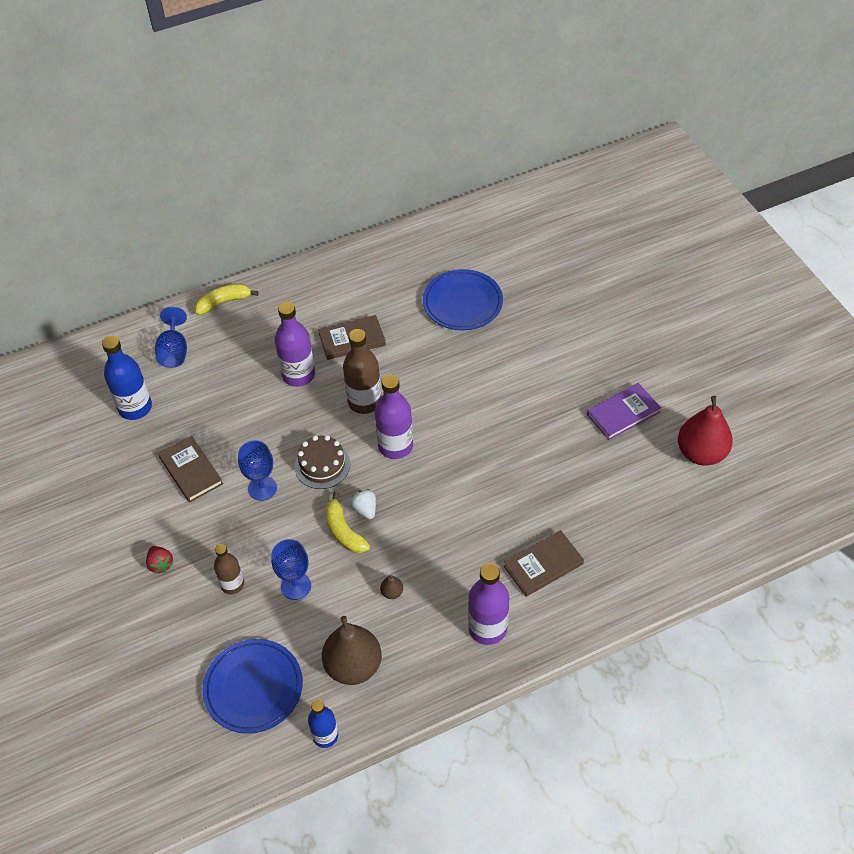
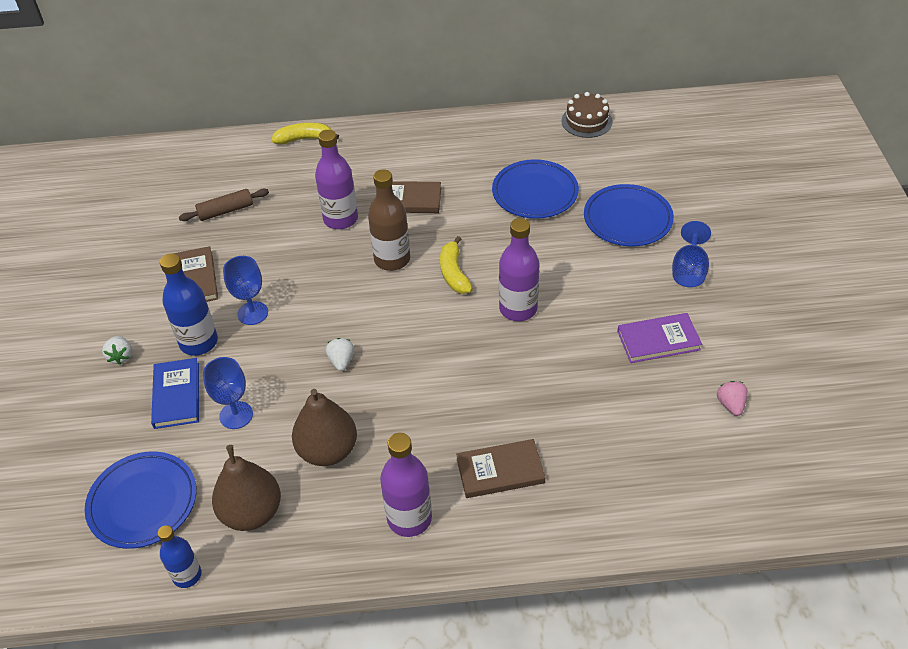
camera: 20 degrees right, 5 degrees down
blue bottle [102,336,152,420] -> blue bottle moved to [160,253,218,356]
red strawberry [146,546,173,573] -> white strawberry [102,336,132,365]
blue goblet [155,307,187,368] -> blue goblet moved to [672,221,711,287]
brown bottle [214,544,244,595] -> blue book [151,358,199,429]
brown cake [294,435,350,489] -> brown cake moved to [561,92,613,138]
yellow banana [325,492,370,553] -> yellow banana moved to [440,236,473,294]
purple bottle [375,374,413,459] -> purple bottle moved to [499,218,540,321]
brown pear [380,575,403,599] -> brown pear [292,389,357,466], size x2.47
red pear [678,396,733,466] -> pink strawberry [717,381,748,416]
none -> brown rolling pin [179,189,269,221]
none -> blue plate [584,184,674,246]

